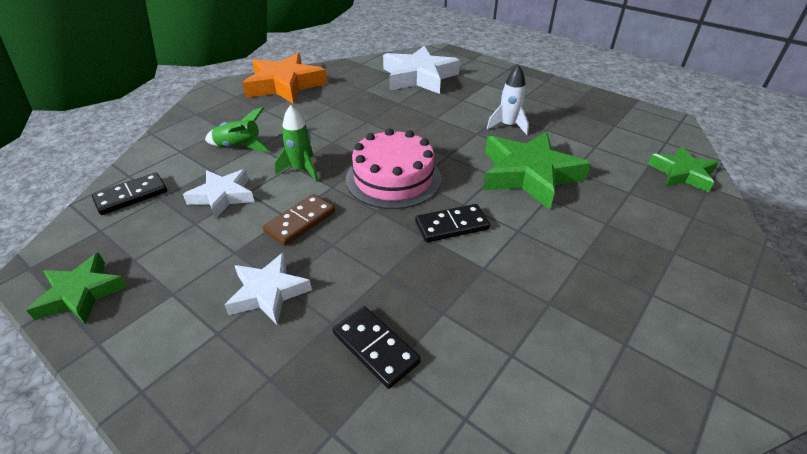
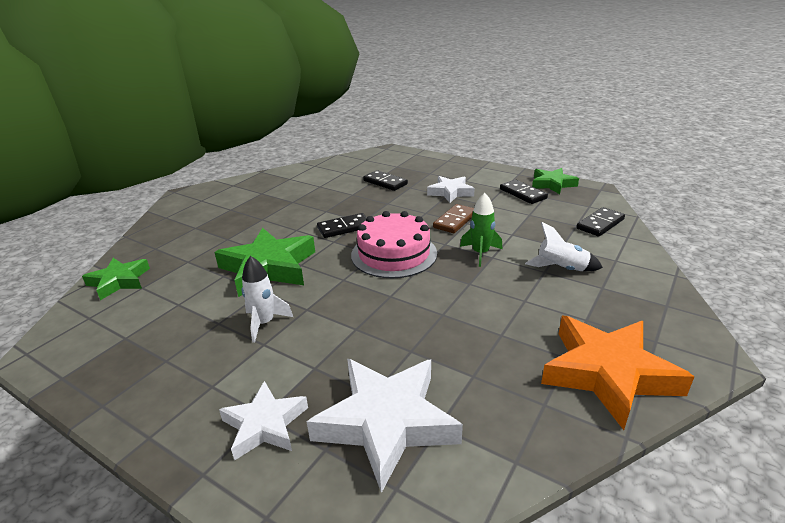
camera: 175 degrees right, 10 degrees down
white star [183,169,254,219] -> white star moved to [219,381,308,461]
green rocket [205,107,270,152] -> white rocket [525,222,603,271]
none -> black domino [500,180,548,204]

